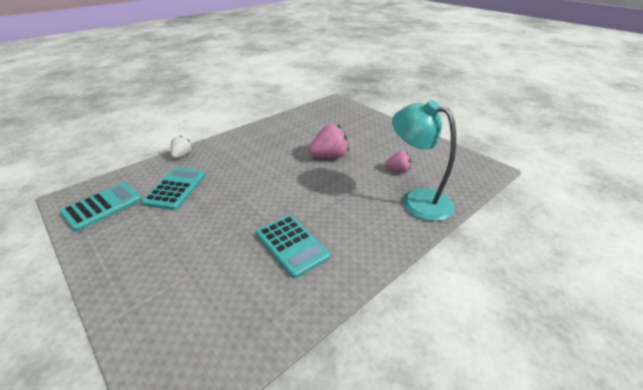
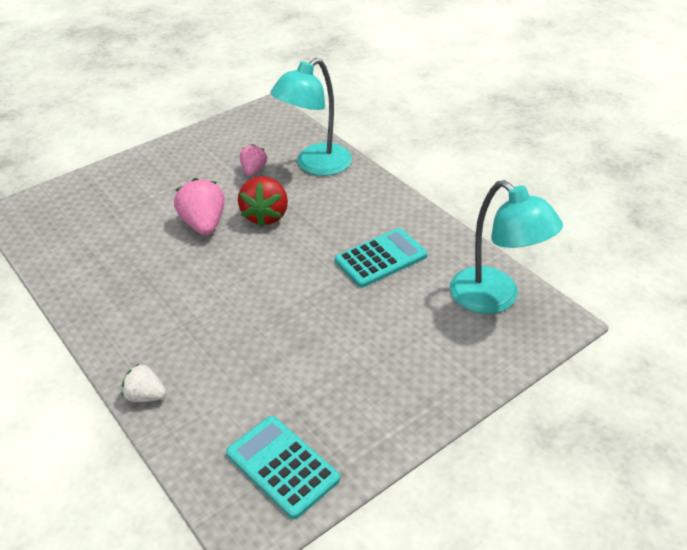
camera: 85 degrees left, 5 degrees up
turquoise calculator [142,168,206,210] -> none
none -> red strawberry [238,176,288,227]
none -> turquoise lamp [450,180,563,314]

